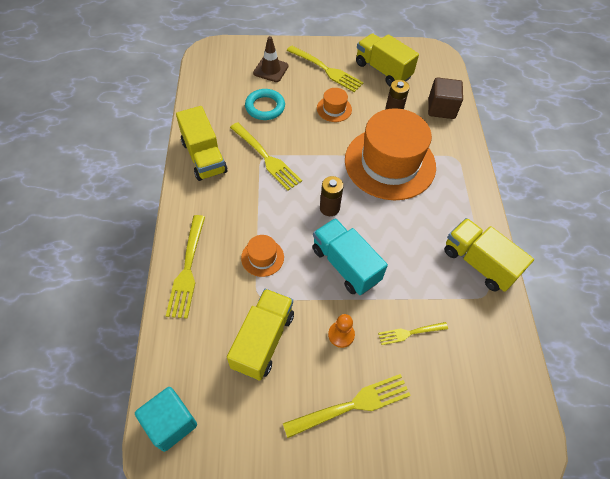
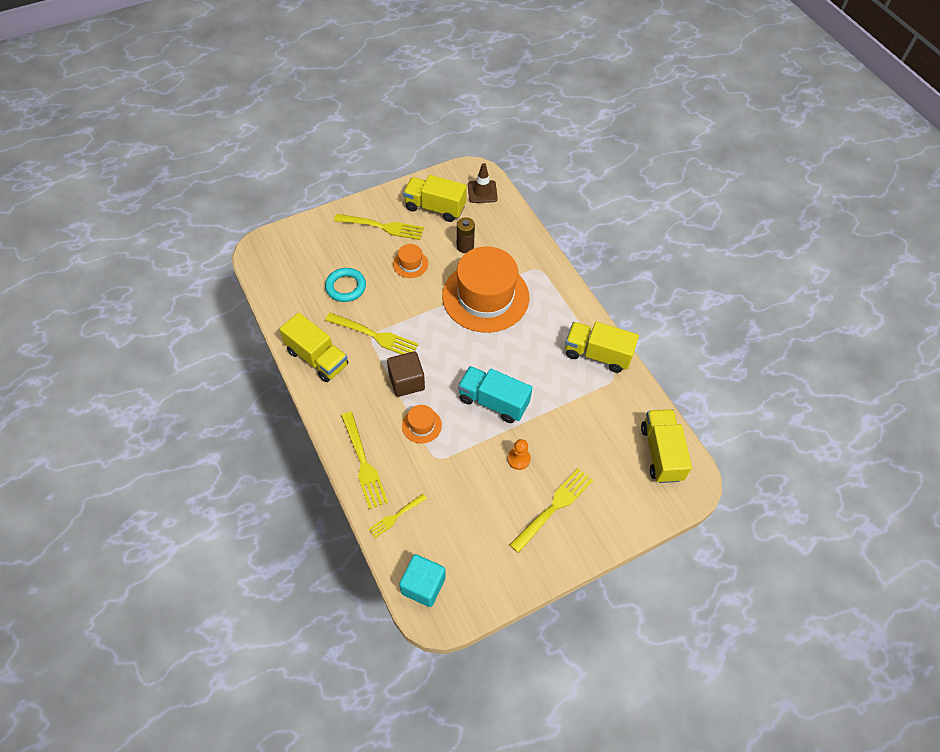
camera: 25 degrees left, 0 degrees up
yellow truck [227,289,294,381] -> yellow truck moved to [641,409,692,483]
brown traffic cone [253,36,289,82] -> brown traffic cone moved to [468,163,498,203]
brown battery [320,176,344,216] -> none
yellow fork [378,322,448,345] -> yellow fork moved to [369,494,427,538]
brown cube [428,77,463,119] -> brown cube moved to [387,351,425,397]

